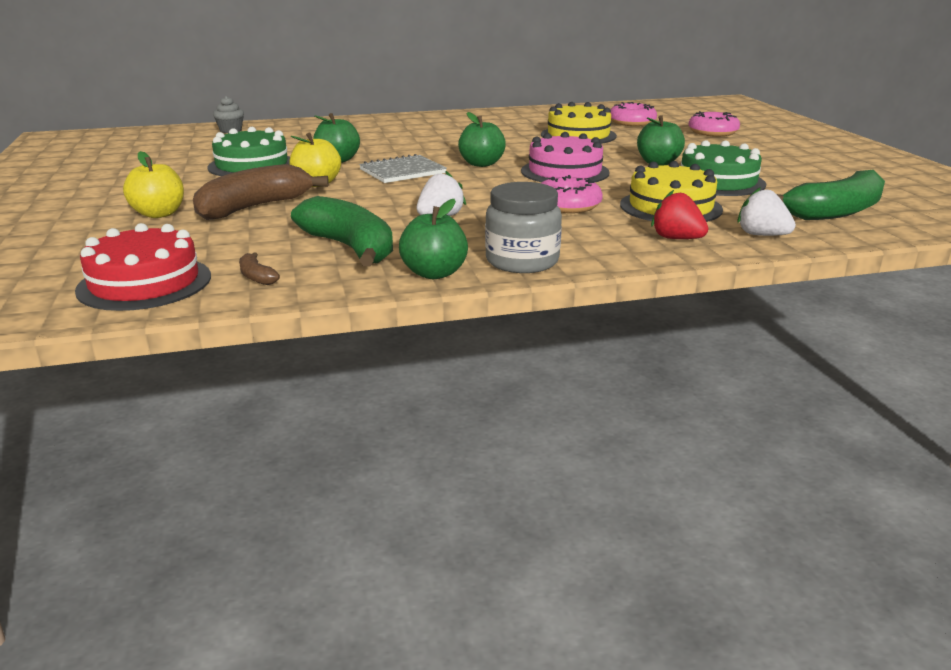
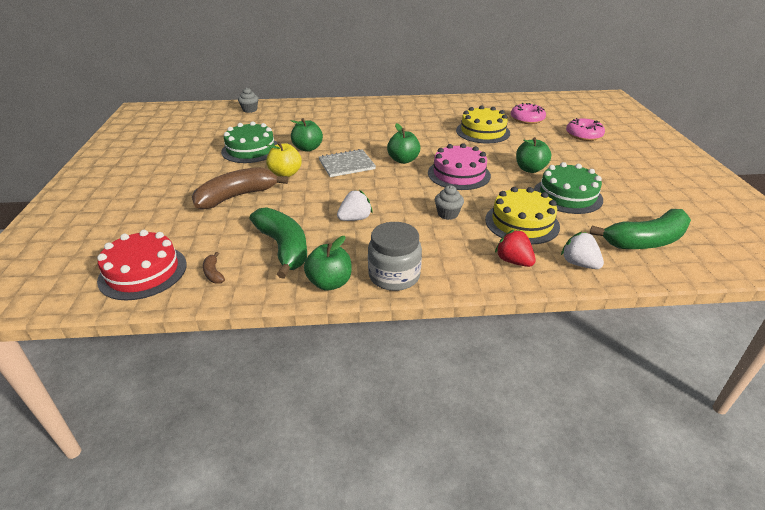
camera: 10 degrees right, 10 degrees up
yellow apple [123,151,184,218] -> none
pink donut [541,175,603,213] -> grey cupcake [435,185,464,220]

